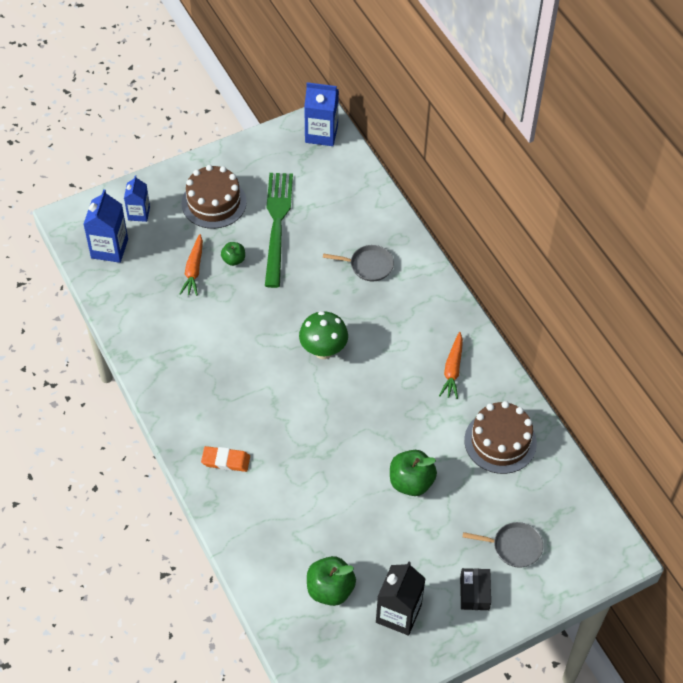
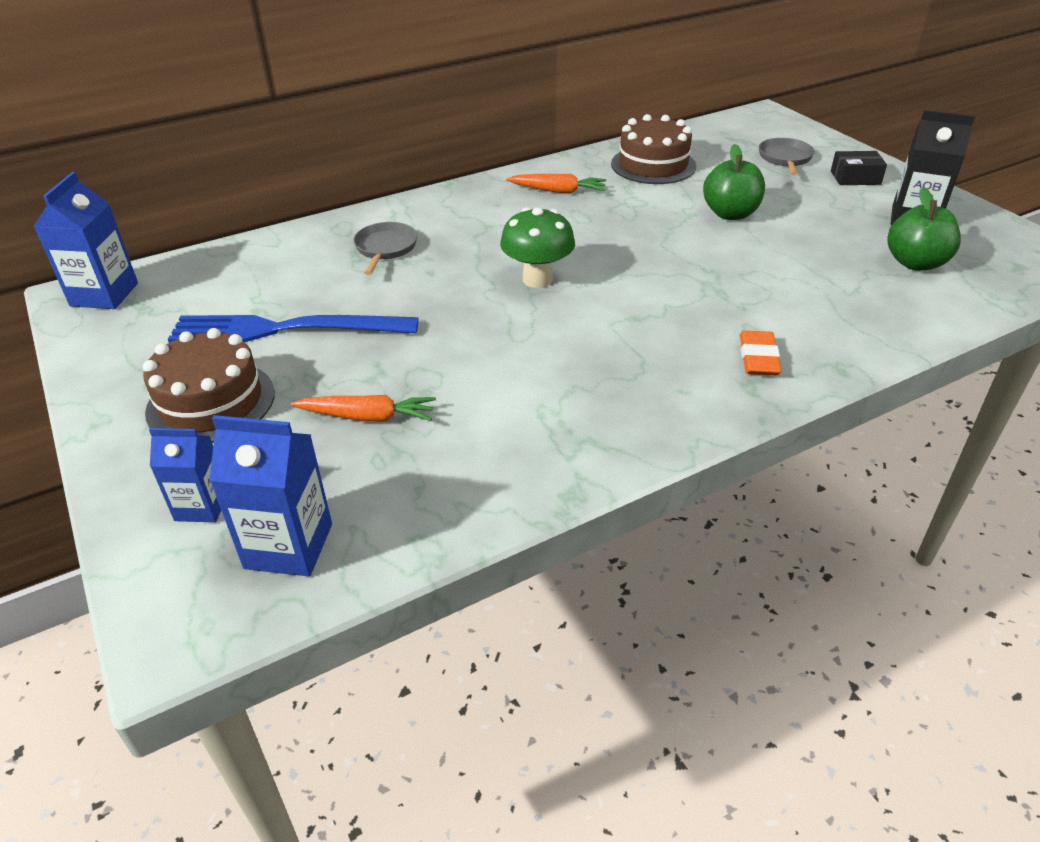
camera: 90 degrees left, 15 degrees down
green apple [221,242,245,266] -> none
green fork [265,173,293,288] -> blue fork [168,315,419,343]

